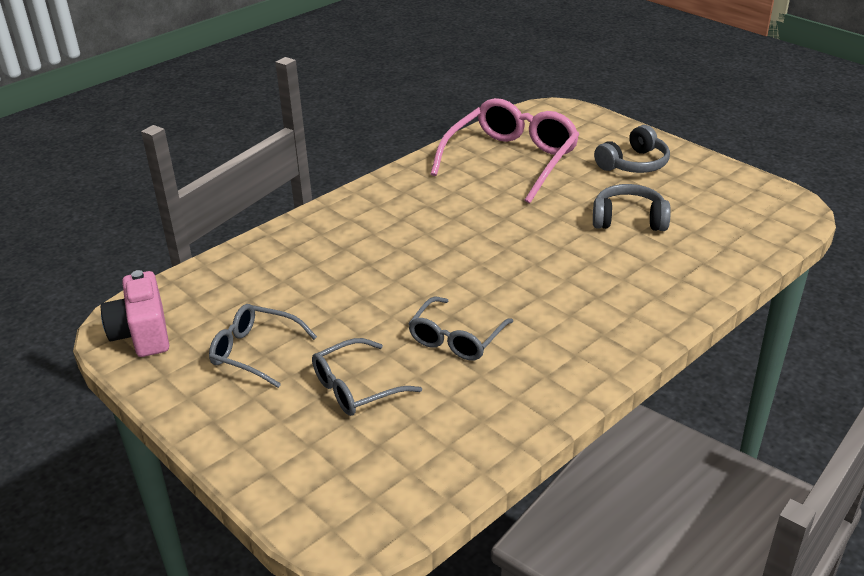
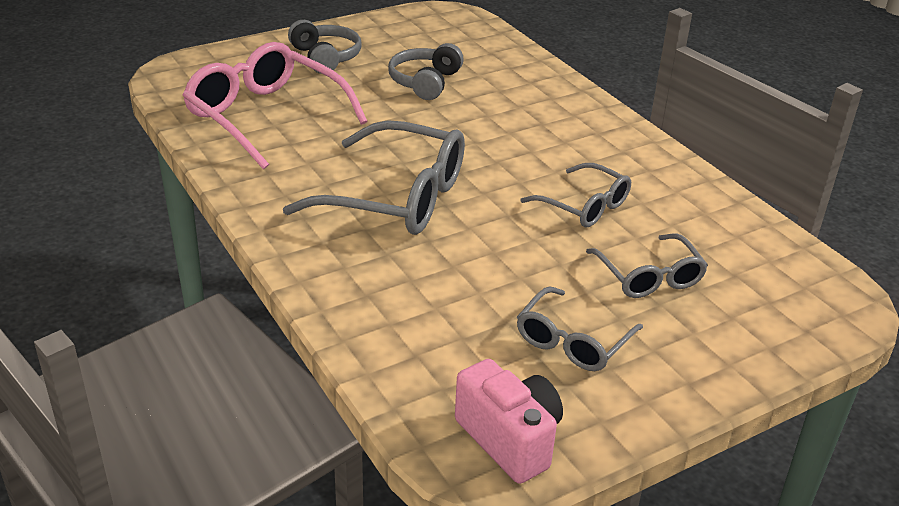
camera: 80 degrees left, 0 degrees up
pink camera [101,270,169,357] -> pink camera turned 120 degrees counterclockwise [455,359,563,484]
none -> grey glasses [283,120,465,235]

